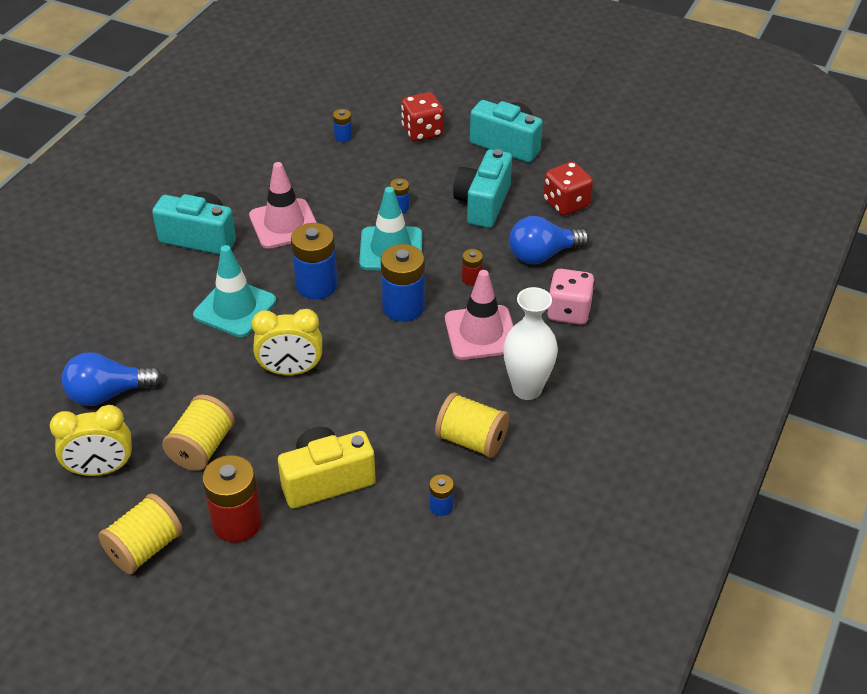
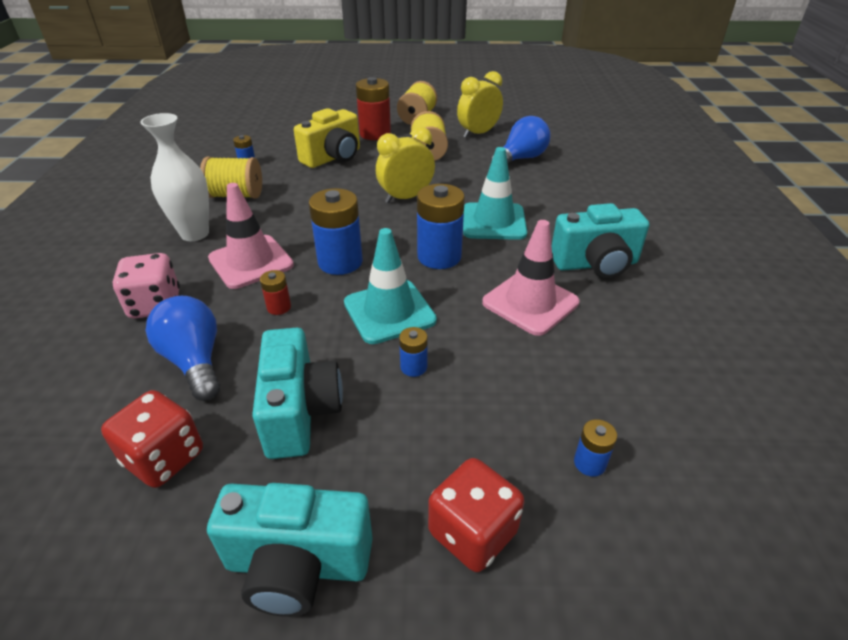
camera: 155 degrees right, 5 degrees down
blue light bulb [509,216,590,264] -> blue light bulb turned 75 degrees counterclockwise [146,296,220,401]

